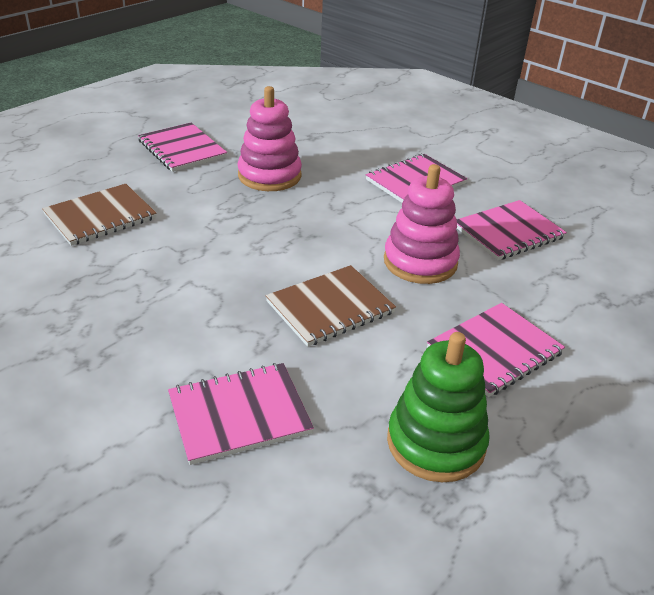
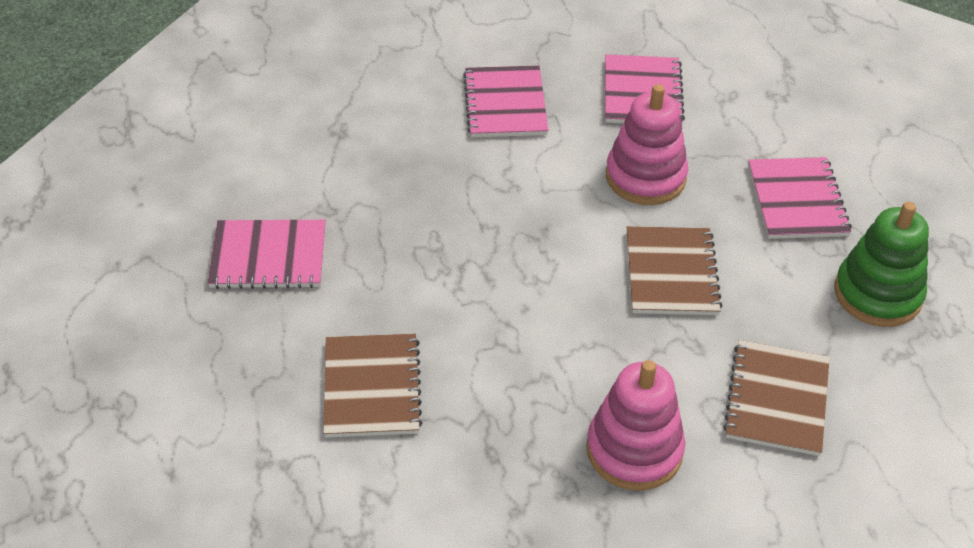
camera: 55 degrees left, 10 degrees up
pink notebook [168,363,314,465] -> brown notebook [723,340,830,456]
pink stacking toy [238,86,302,191] -> pink stacking toy moved to [586,360,686,491]

